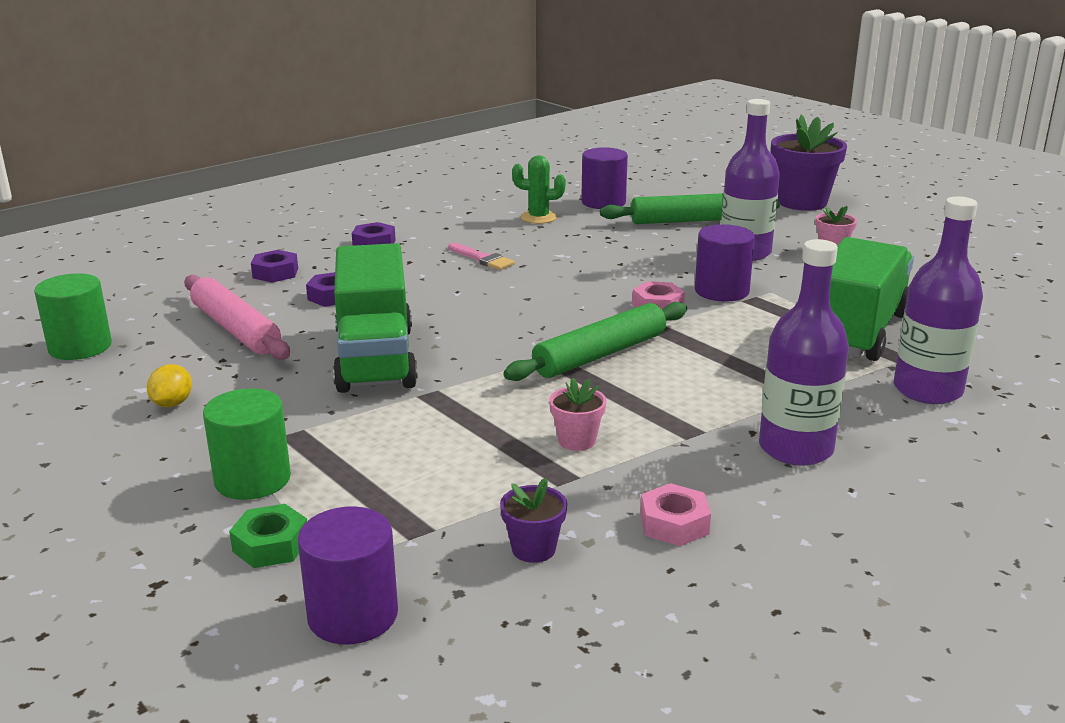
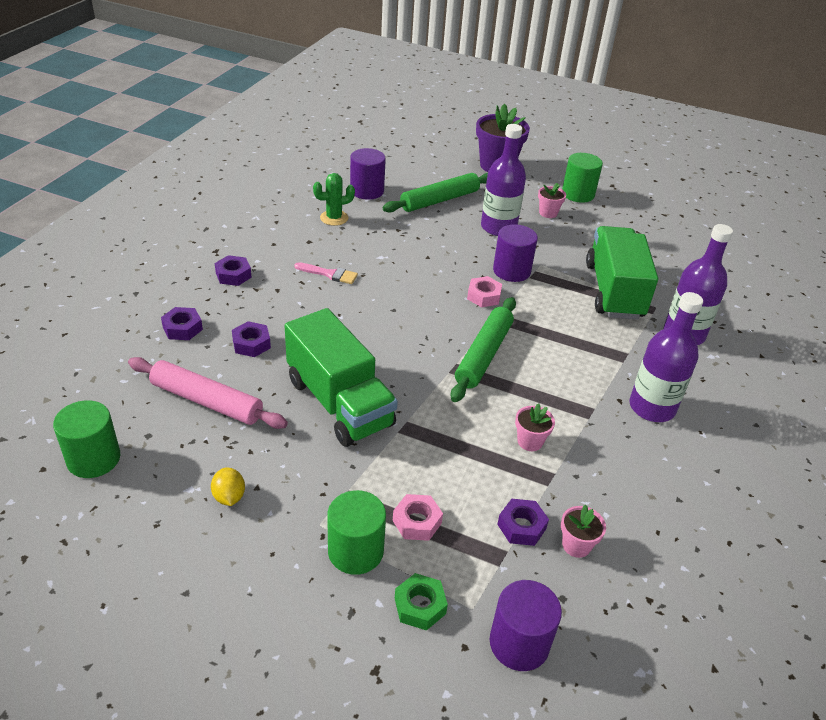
camera: 30 degrees left, 15 degrees up
purple flower pot [500,478,567,563] -> pink flower pot [561,504,606,558]
pink nut [641,483,711,546] -> pink nut moved to [393,494,443,541]
none -> purple nut [497,499,549,546]
none -> green cylinder [562,153,603,203]

